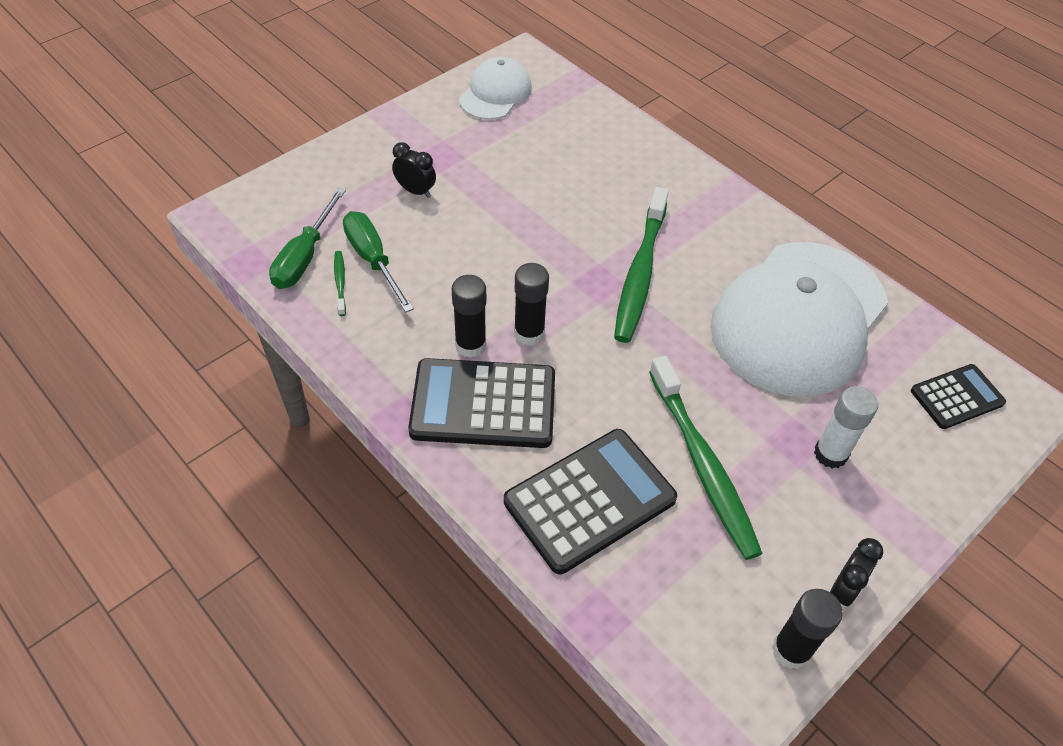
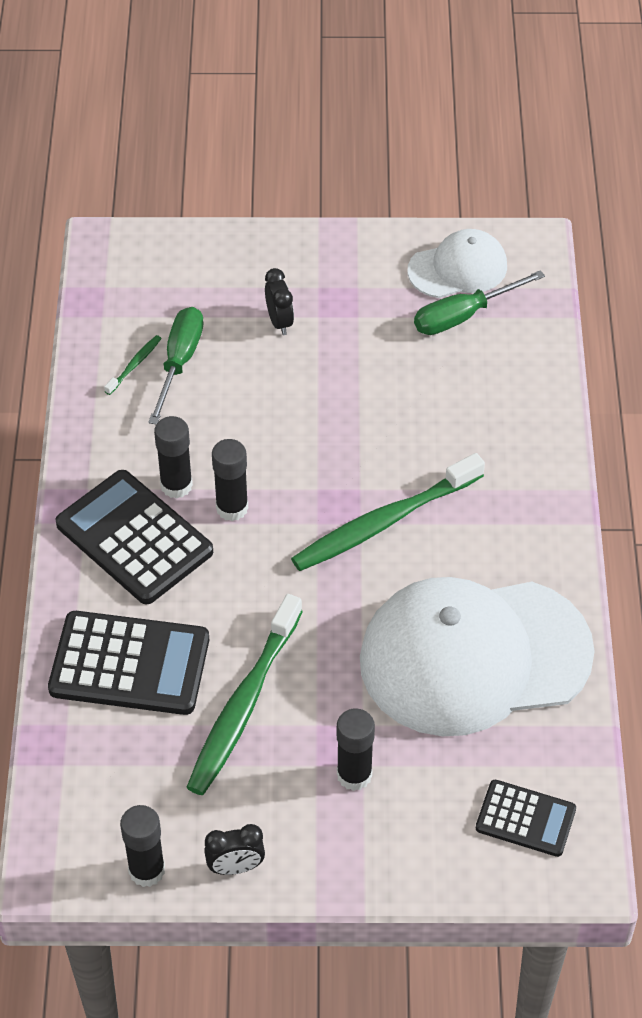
camera: 45 degrees right, 0 degrees up
green screwdriver [269,188,346,289] -> green screwdriver moved to [414,270,545,335]
white glue stick [814,386,878,469] -> black glue stick [337,708,375,791]

